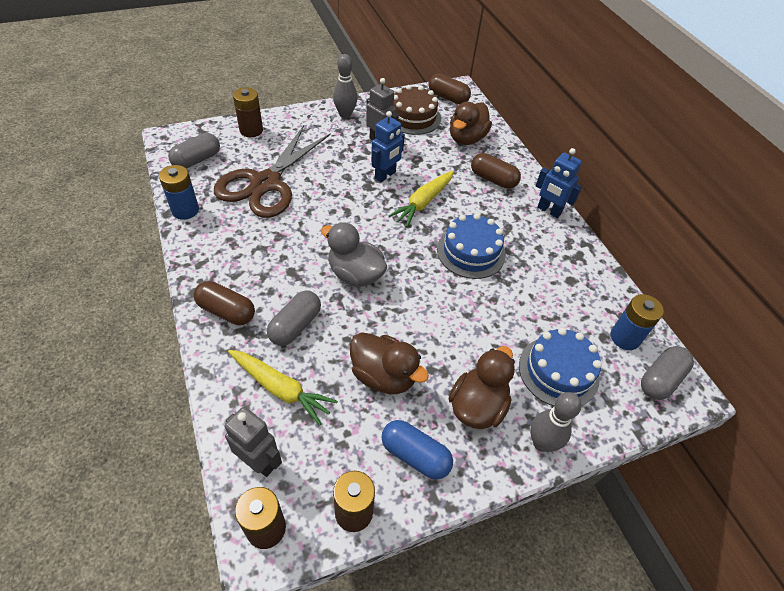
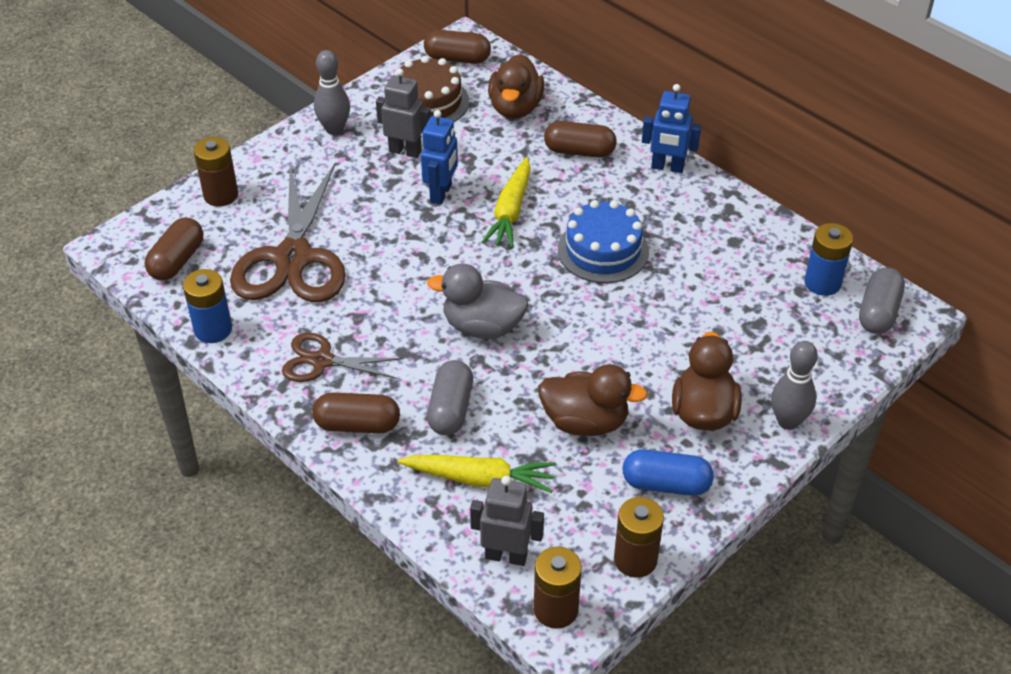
camera: 20 degrees left, 5 degrees down
grey capsule [168,133,220,169] -> brown capsule [145,217,203,281]
blue cake [519,328,602,407] -> none
none -> brown scissors [282,333,403,382]

